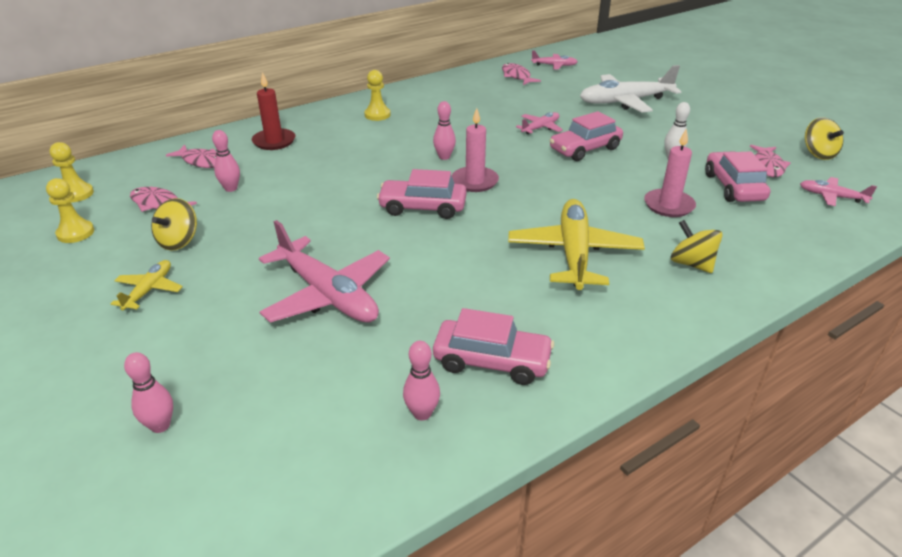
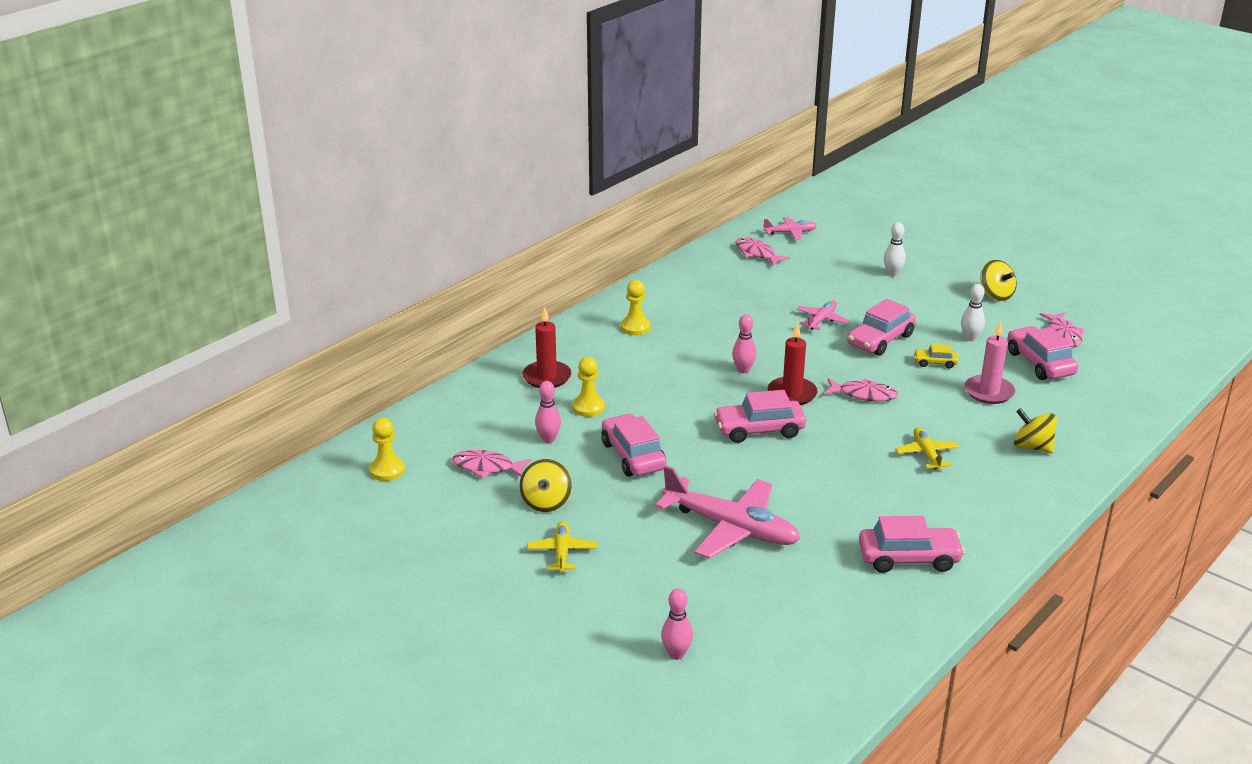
camera: 15 degrees left, 5 degrees down
yellow pawn [46,178,94,243] -> yellow pawn moved to [572,357,605,417]
pink fish [166,145,216,168] -> pink fish moved to [824,378,898,401]
pink bowling pin [403,341,440,420] -> none
pink candle [452,108,499,192] -> red candle [768,322,818,405]
yellow plane [508,199,645,290] -> yellow plane [895,427,959,470], size x0.50
white plane [580,65,681,113] -> white bowling pin [884,222,906,277]
pink plane [800,177,877,206] -> none
yellow spinning top [805,117,844,160] -> yellow spinning top moved to [980,259,1017,301]
none -> pink car [601,414,667,477]
none -> yellow car [914,344,959,368]

